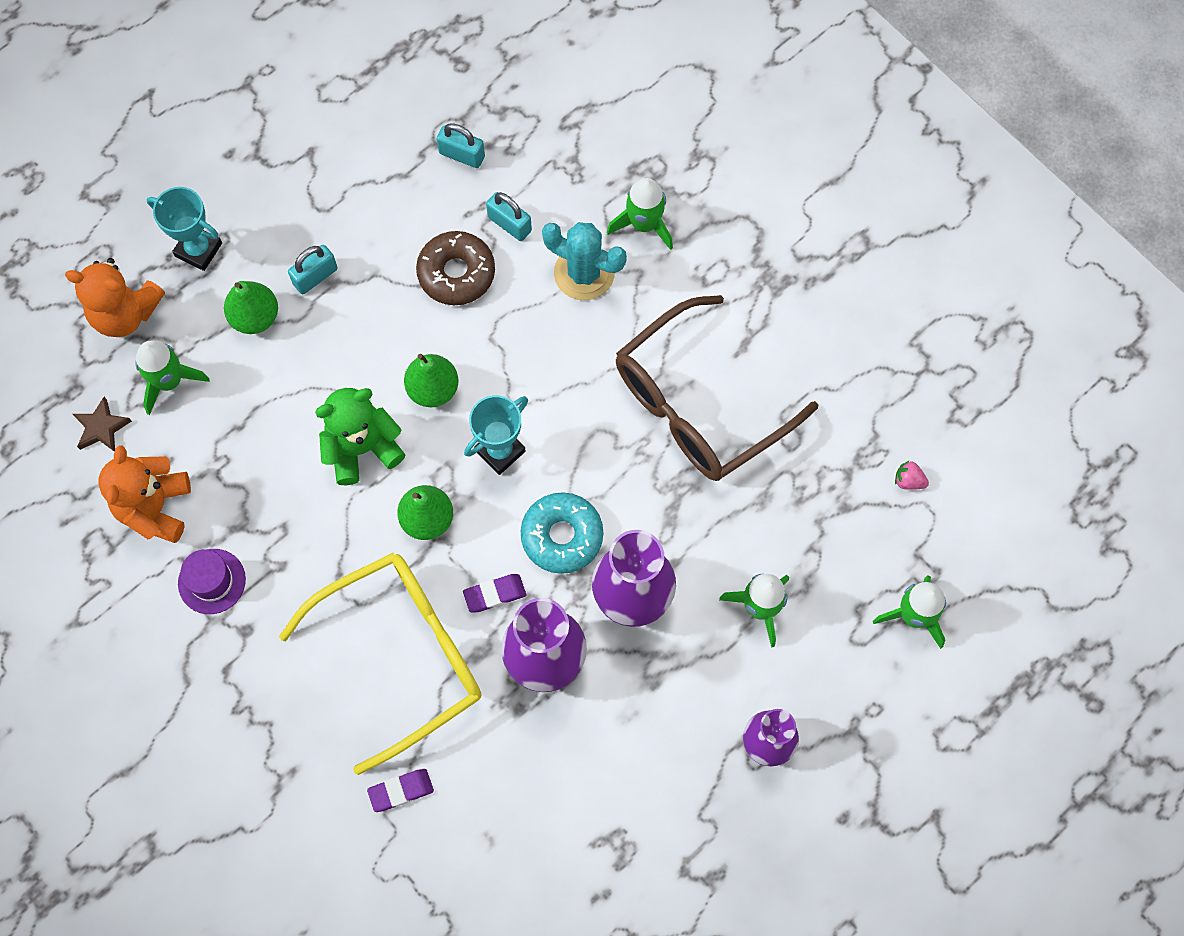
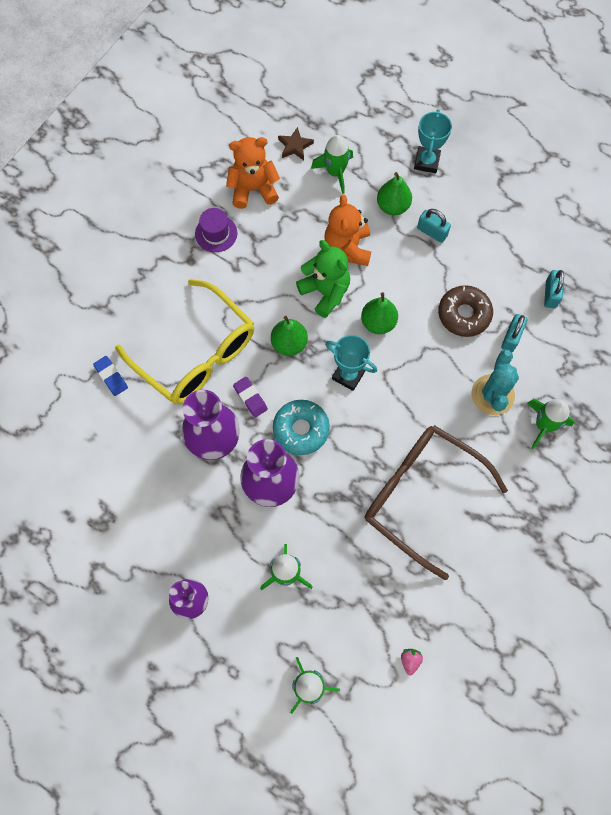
camera: 75 degrees right, 0 degrees up
orange teddy bear [65,258,165,337] -> orange teddy bear moved to [324,194,371,266]
purple eraser [367,769,434,812] -> blue eraser [93,356,128,396]

